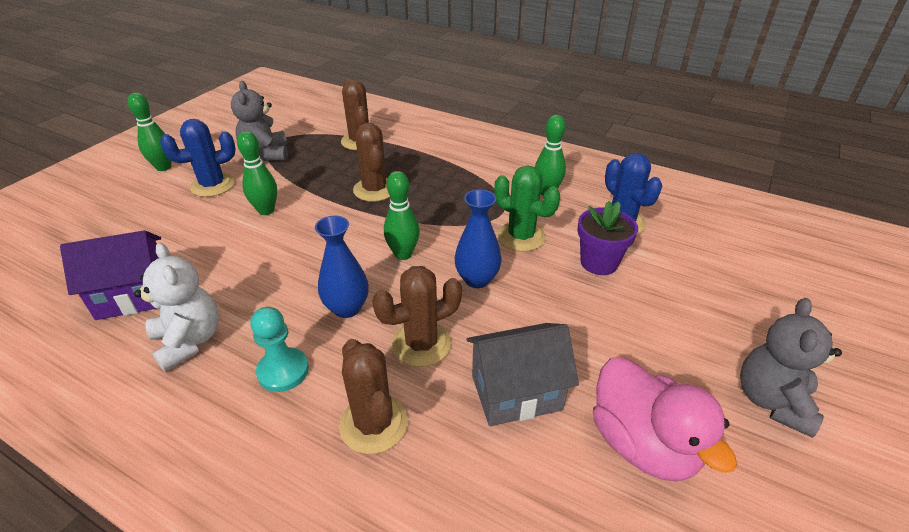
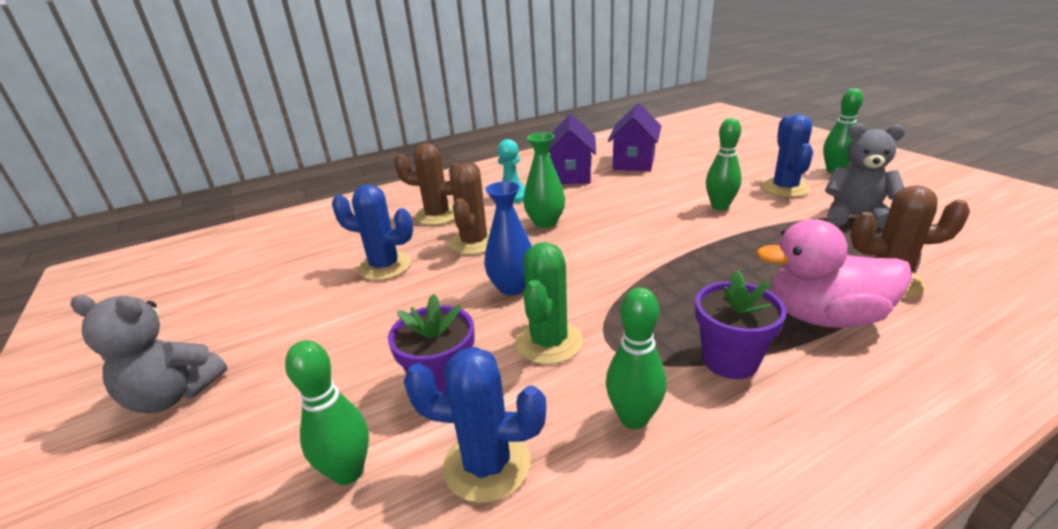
camera: 125 degrees right, 10 degrees down
white teddy bear [134,243,219,372] -> purple house [548,114,596,184]
blue vase [315,216,369,318] -> green vase [523,133,565,228]
brown cactus [353,123,390,202] -> none
green bowling pin [384,171,420,260] -> green bowling pin moved to [285,340,369,485]
grey house [466,323,579,426] -> blue cactus [332,184,413,280]
green cactus [494,165,560,252] -> green cactus turned 60 degrees counterclockwise [515,242,583,364]
pink duck [593,357,737,482] -> pink duck moved to [756,219,912,328]
grey teddy bear [740,298,842,438] -> grey teddy bear turned 135 degrees clockwise [70,295,228,413]
none -> purple flower pot [695,271,787,379]

